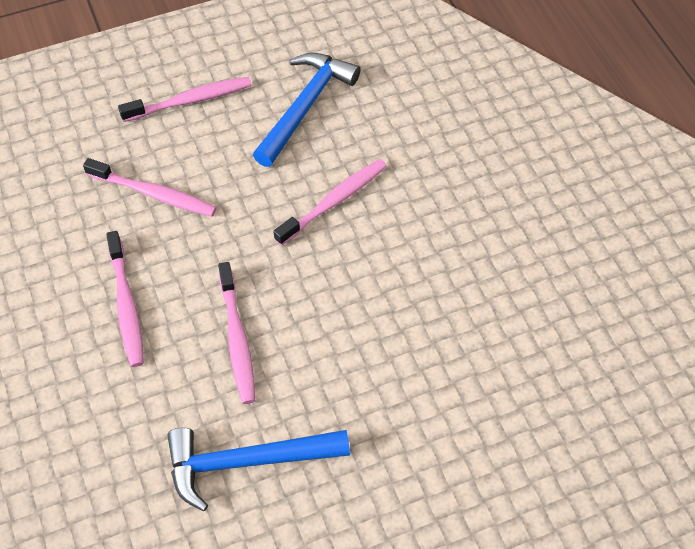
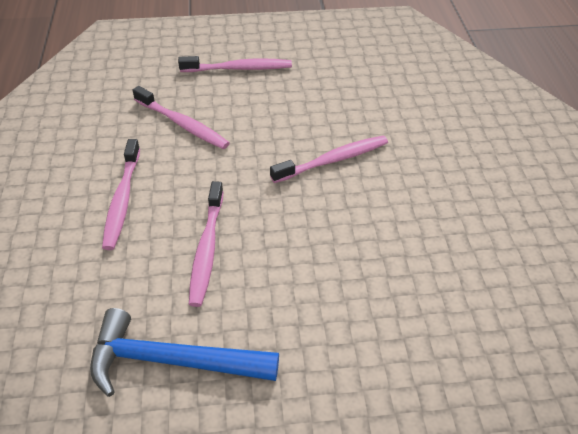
camera: 15 degrees right, 10 degrees down
blue hammer [253,53,361,167] -> none

